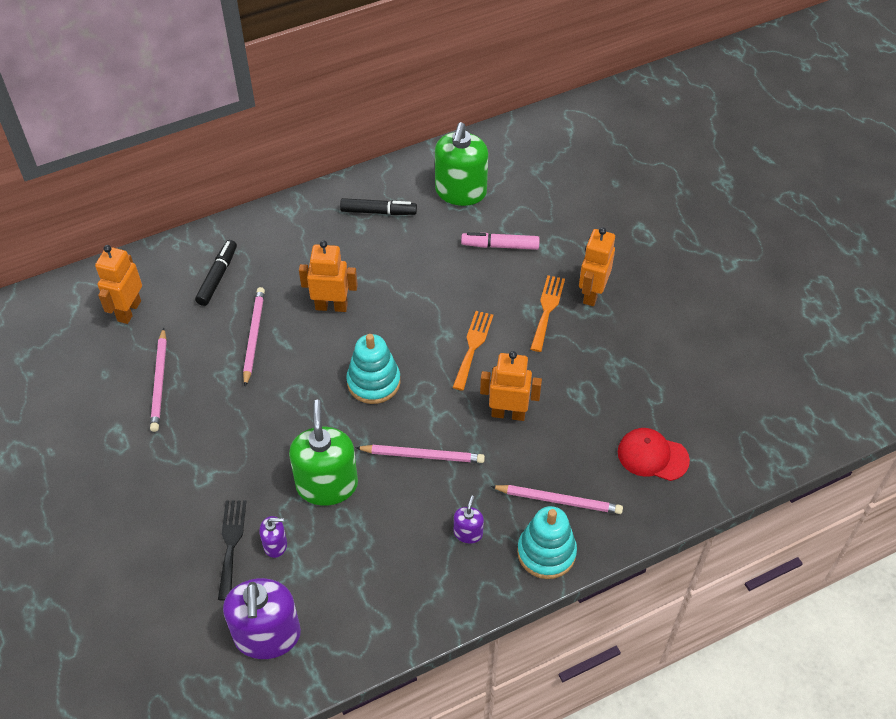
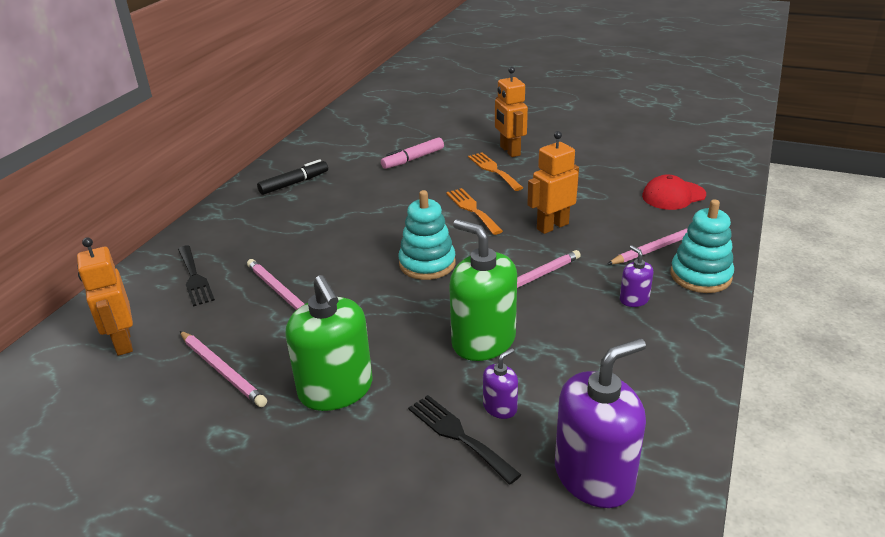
camera: 40 degrees left, 20 degrees down
black marker [195,240,237,306] -> black fork [178,245,215,306]
purple soap dispenser [223,578,301,659] -> purple soap dispenser turned 75 degrees counterclockwise [555,338,646,508]
orange robot [299,240,358,312] -> none
green soap dispenser [435,122,488,206] -> green soap dispenser moved to [285,275,372,411]

